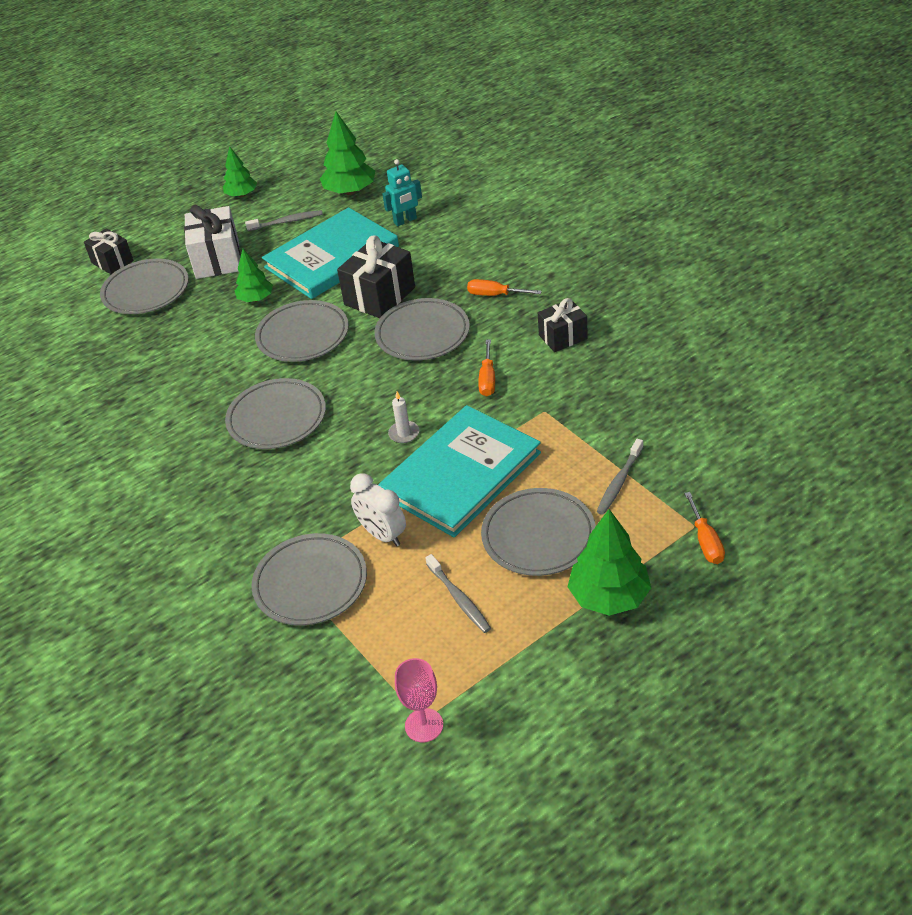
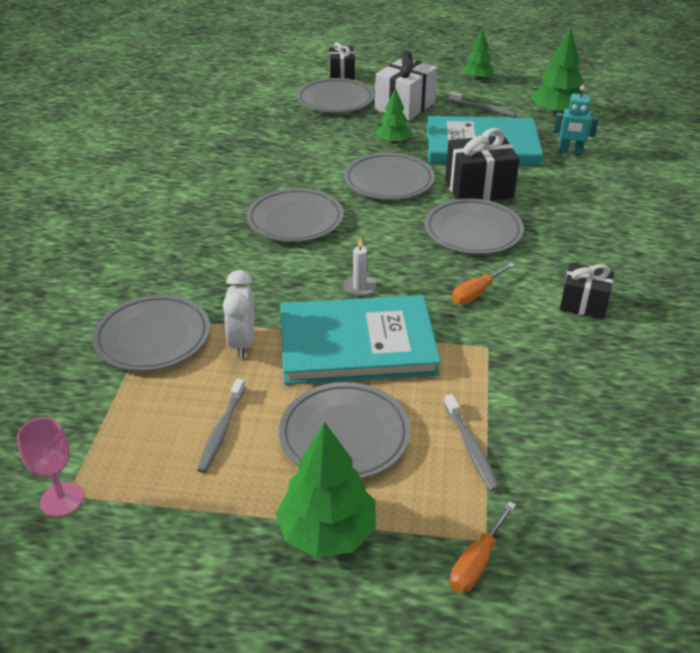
camera: 40 degrees right, 5 degrees down
orange screwdriver [467,279,542,296] -> none
grey toothbrush [597,439,643,515] -> grey toothbrush turned 90 degrees counterclockwise [444,394,499,491]

